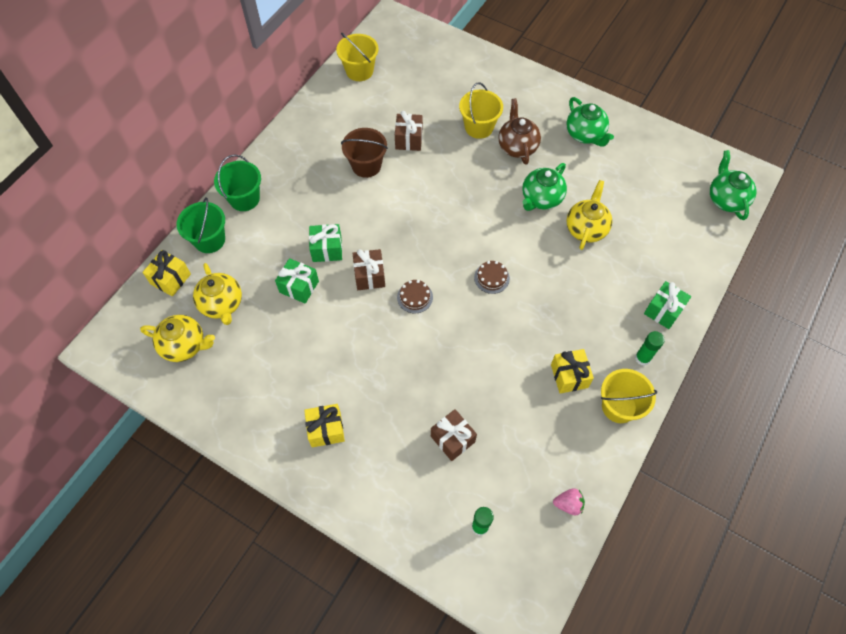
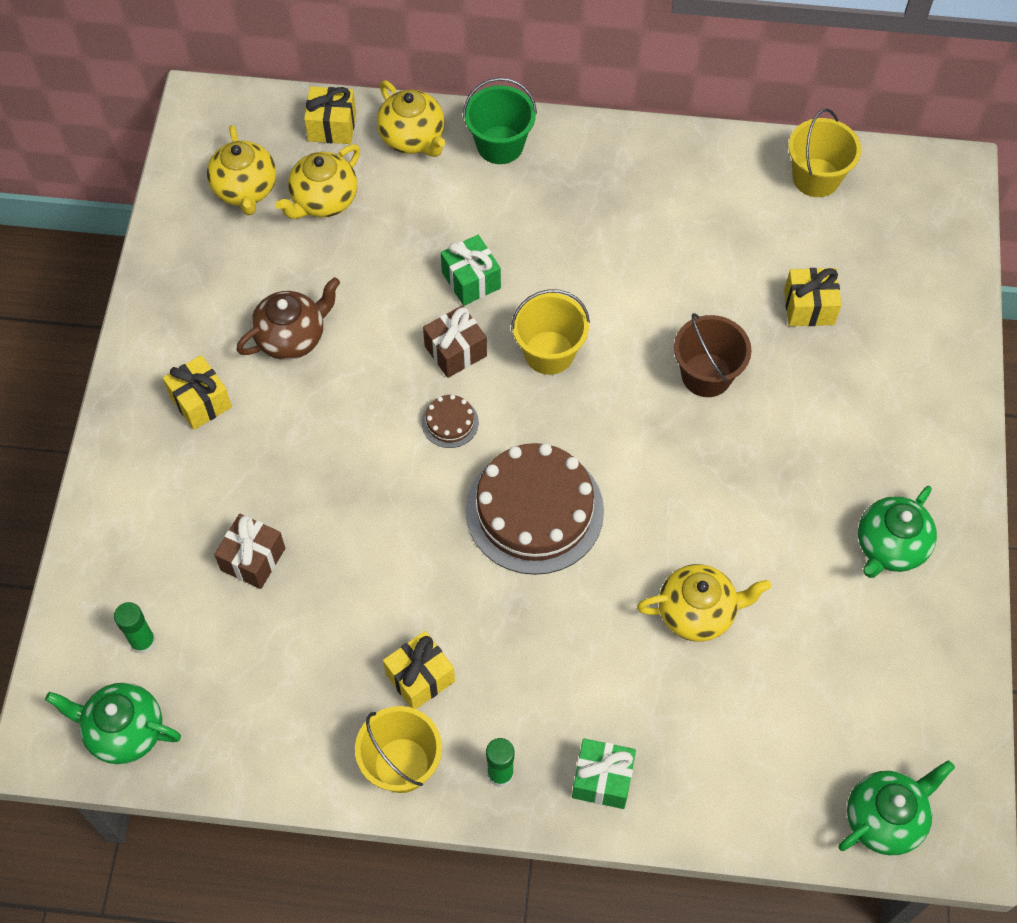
camera: 65 degrees right, 0 degrees up
green bucket [177,197,225,253] -> yellow teapot [377,80,445,157]
green gift [275,258,319,304] -> none
brown bucket [341,128,388,178] -> brown bucket moved to [674,313,751,397]
brown gift [395,111,423,151] -> none
yellow bucket [459,82,503,139] -> yellow bucket moved to [511,289,590,375]
brown cake [474,261,510,294] -> brown cake [466,443,604,575], size x2.36
brown teapot [498,98,541,165] -> brown teapot moved to [236,277,340,360]
green teapot [522,163,567,211] -> green teapot moved to [45,683,181,764]
pink strawberry [553,488,585,515] -> none
none -> yellow gift [784,268,842,326]

